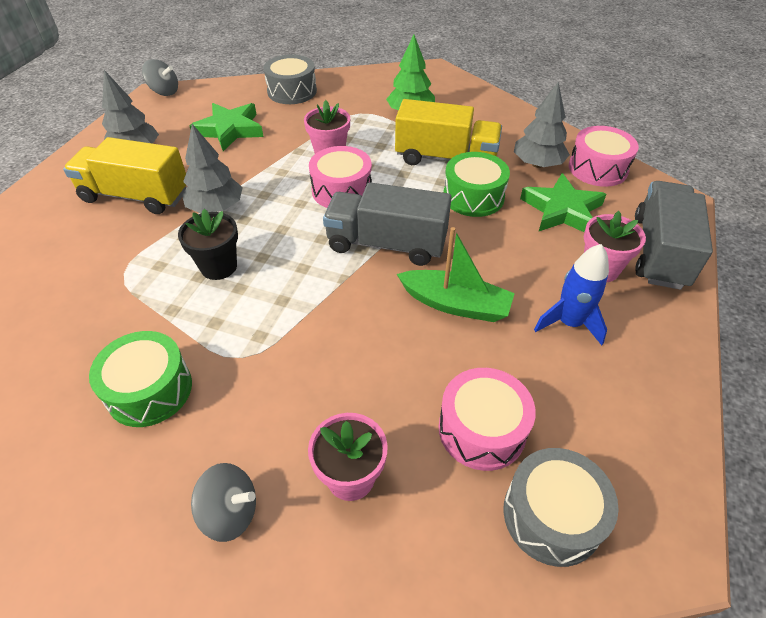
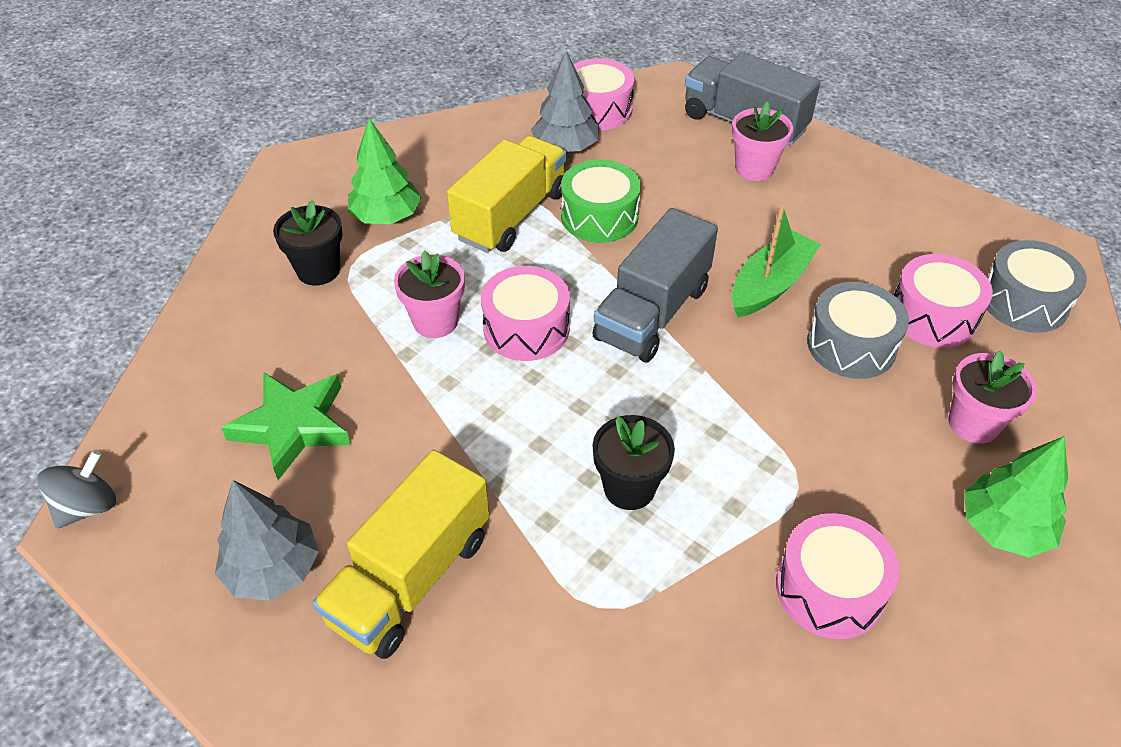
camera: 70 degrees left, 0 degrees up
green drum [89,331,192,427] -> pink drum [776,513,899,639]
grey tree [182,124,243,213] -> none
grey spinning top [191,463,256,542] -> green tree [964,436,1068,557]
grey drum [263,54,317,104] -> grey drum moved to [807,282,909,379]
green star [520,173,606,232] -> none
blue rocket [534,244,609,345] -> none
none -> black flower pot [273,200,343,285]

